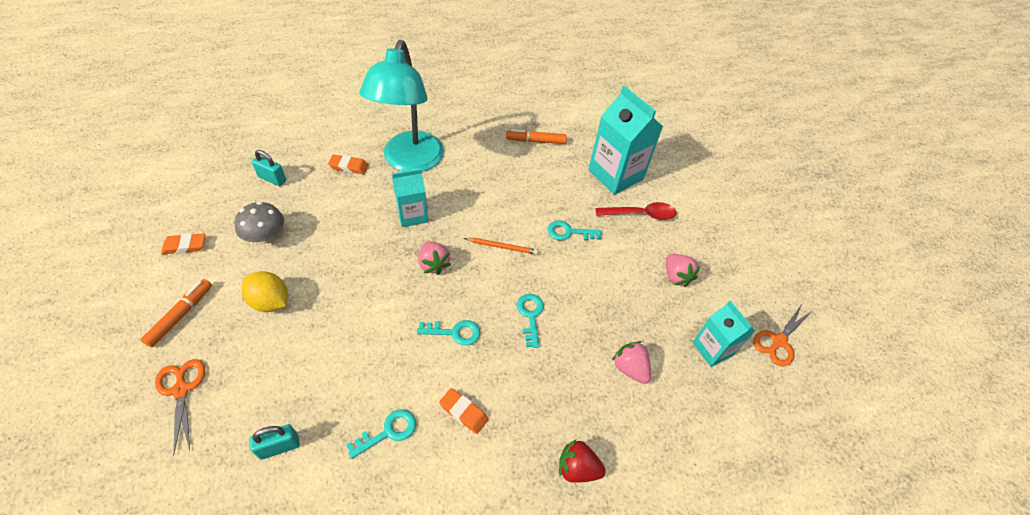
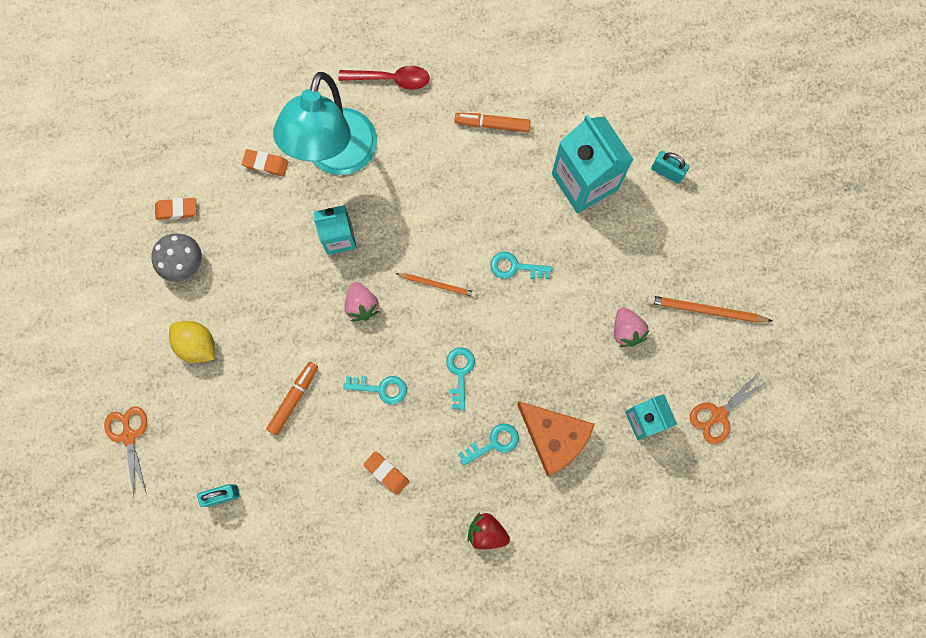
camera: 10 degrees right, 25 degrees up
orange marker [141,279,212,347] -> orange marker moved to [266,362,318,435]
orange eraser [161,233,205,254] -> orange eraser moved to [155,198,196,220]
turquoise padlock [252,150,286,186] -> turquoise padlock moved to [651,151,689,183]
turquoise key [346,409,416,459] -> turquoise key moved to [458,423,519,466]
red spoon [595,202,676,220] -> red spoon moved to [339,66,430,90]
pink strawberry [612,341,651,384] -> orange cheese [517,401,595,476]
none -> orange pencil [647,295,772,322]

